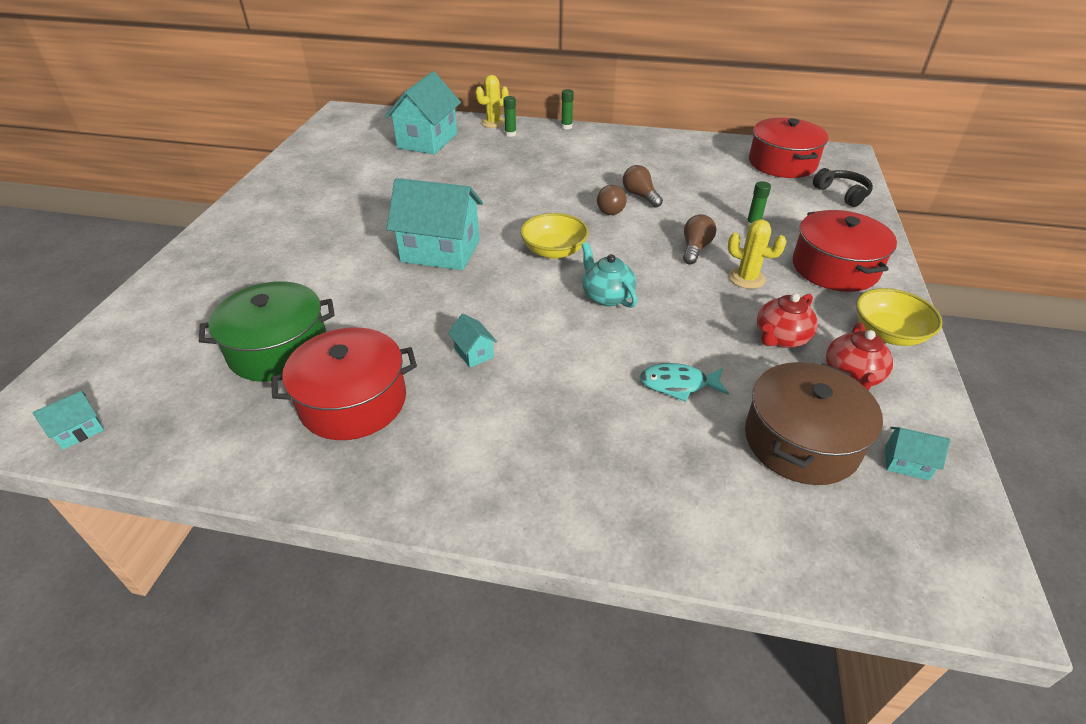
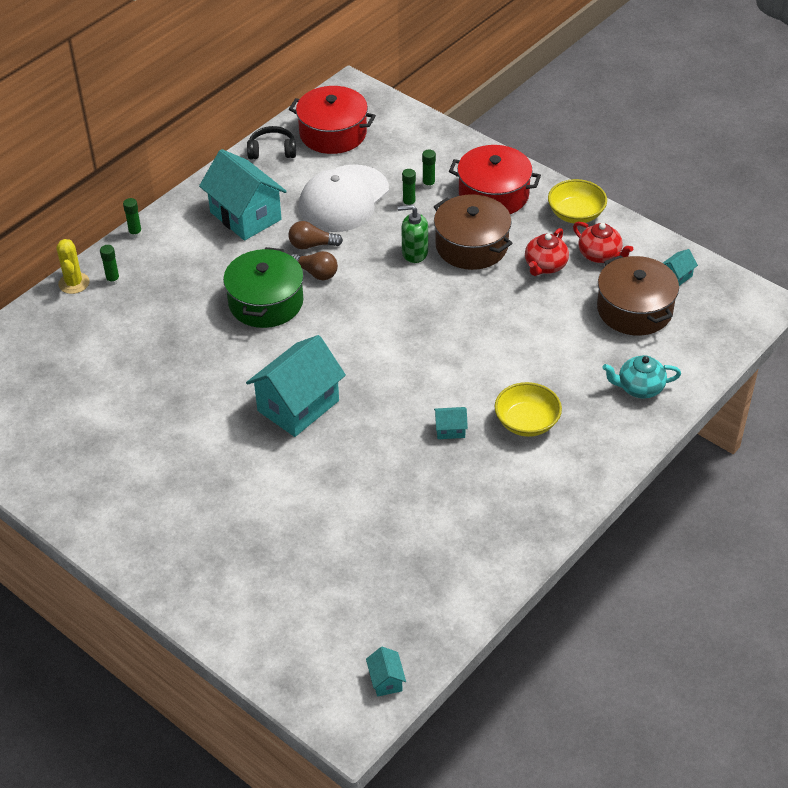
camera: 60 degrees left, 5 degrees up
green pot [199,281,335,382] -> green pot moved to [223,247,304,328]
red pot [271,327,417,440] -> none
turquoise house [385,71,461,155] -> turquoise house moved to [199,149,287,241]
yellow bowl [520,213,589,259] -> yellow bowl moved to [494,382,562,437]
turquoise teapot [582,242,637,308] -> turquoise teapot moved to [602,355,681,398]
turquoise fish [640,363,729,402] -> none
brown light bulb [683,214,716,264] -> green soap dispenser [398,205,428,263]
yellow cactus [728,219,787,289] -> brown pot [434,194,512,270]
red teapot [757,293,818,348] -> red teapot turned 45 degrees clockwise [525,228,569,276]
black headphones [813,168,873,207] -> black headphones moved to [247,126,296,159]
none -> white cap [299,164,389,232]
none -> green glue stick [422,150,436,189]

